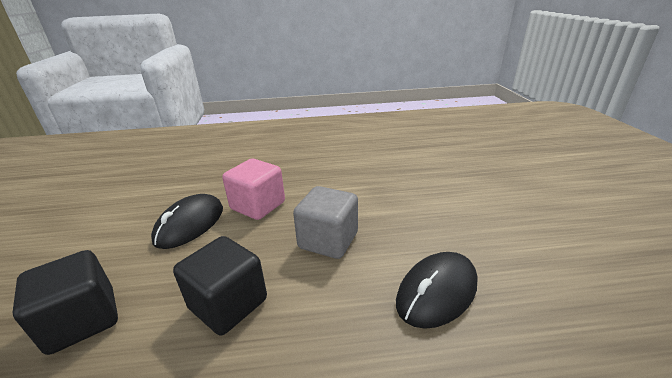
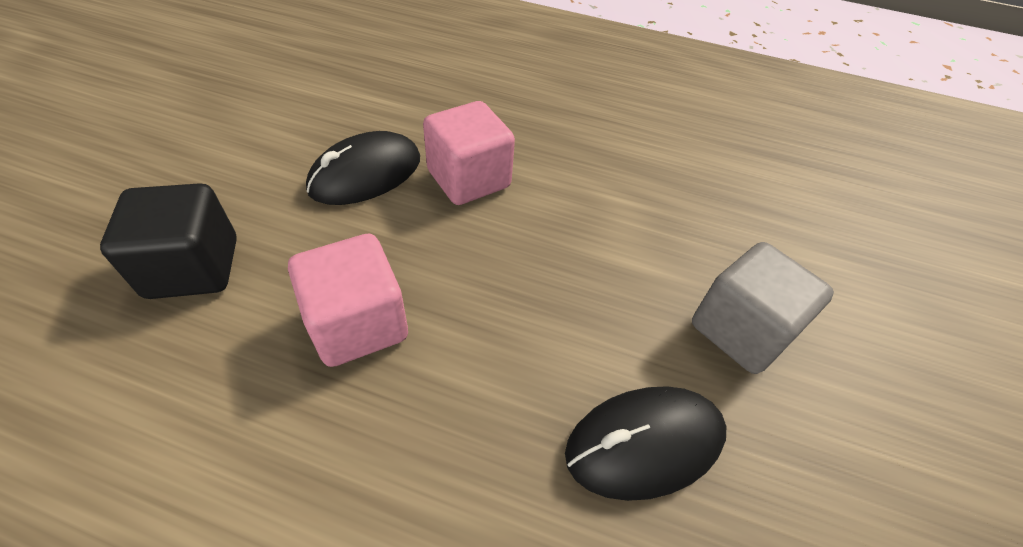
camera: 20 degrees right, 20 degrees up
black cube [173,236,267,335] -> pink cube [288,234,408,367]
grey cube [293,186,358,259] -> grey cube moved to [692,242,834,374]

